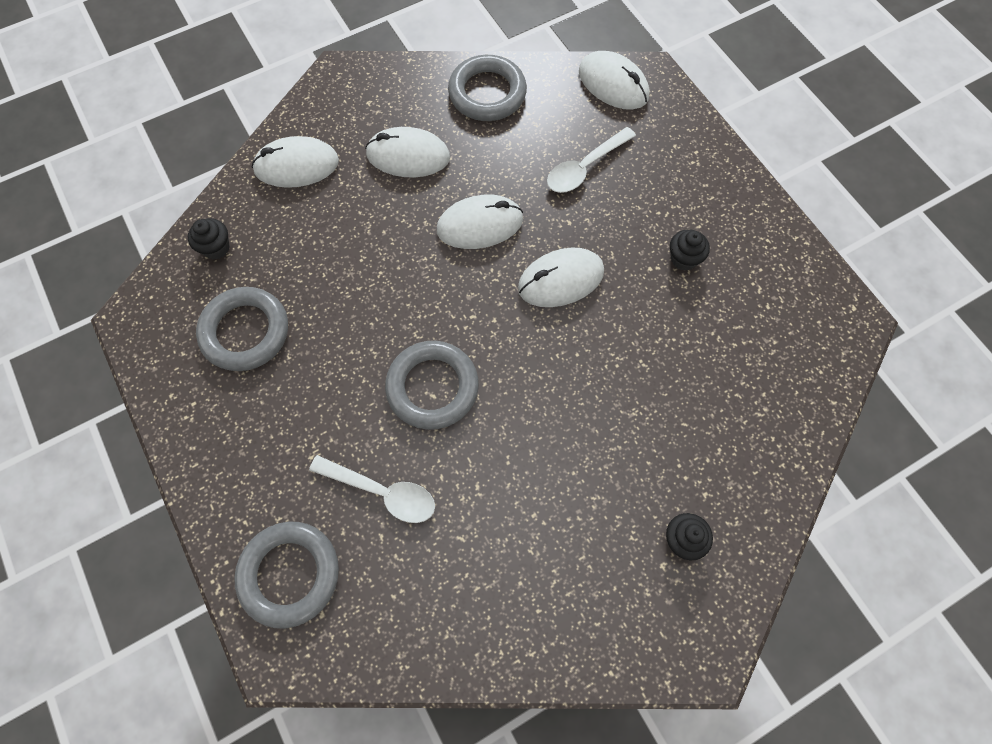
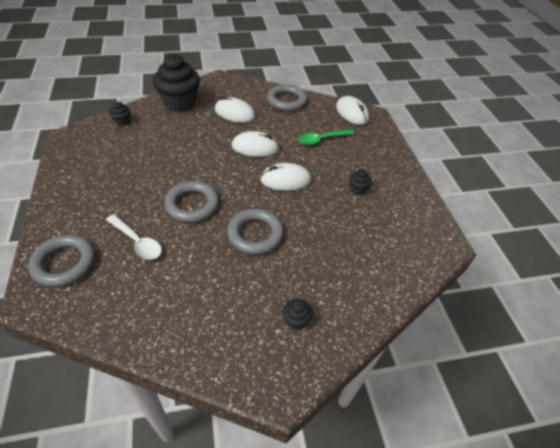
camera: 15 degrees right, 20 degrees down
grey ring [196,287,288,371] -> grey ring moved to [227,209,284,255]
white mouse [252,136,339,188] -> black cupcake [153,53,200,112]
white spoon [547,127,636,193] -> green spoon [298,129,354,145]

